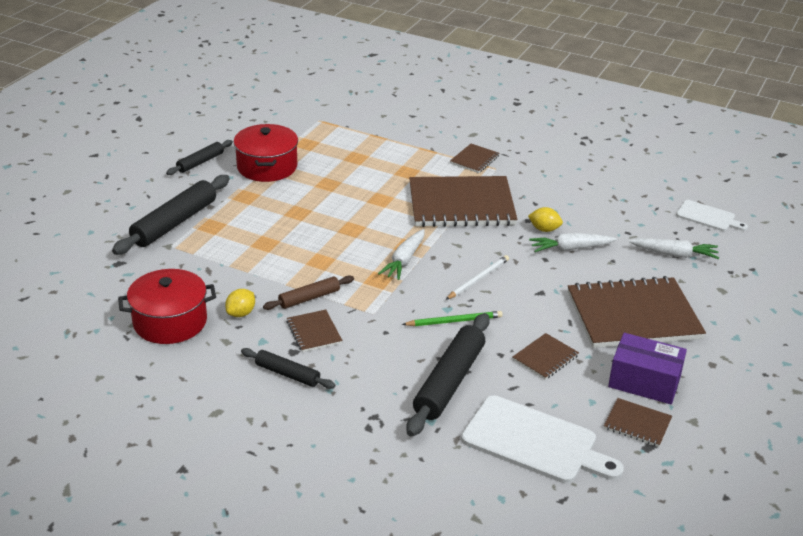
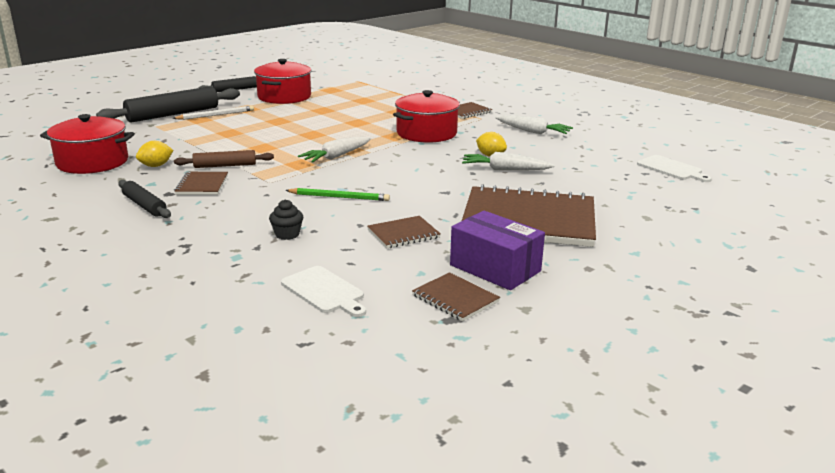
camera: 20 degrees right, 10 degrees down
black rolling pin [406,313,490,437] -> black cupcake [269,199,303,240]
brown notebook [409,176,517,227] -> red pot [393,90,460,143]
white pencil [446,255,509,300] -> white pencil moved to [172,106,254,120]
white cutting board [461,396,624,483] -> white cutting board [281,266,366,317], size x0.56
white carrot [629,238,719,259] -> white carrot moved to [495,115,573,134]

